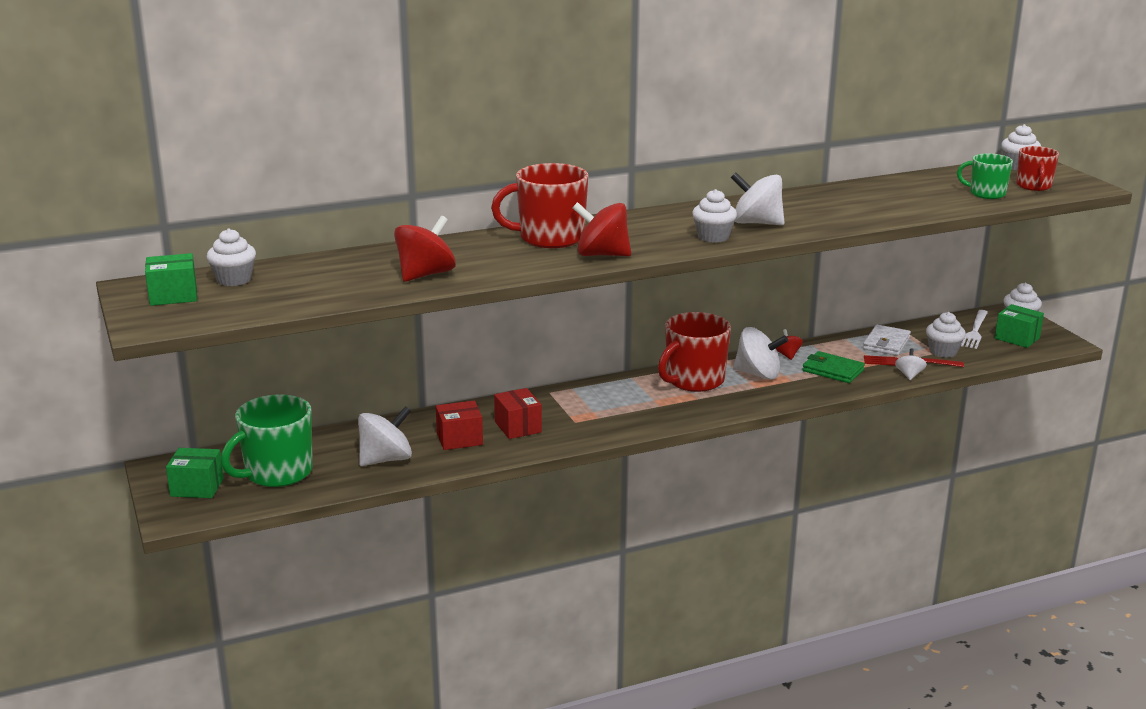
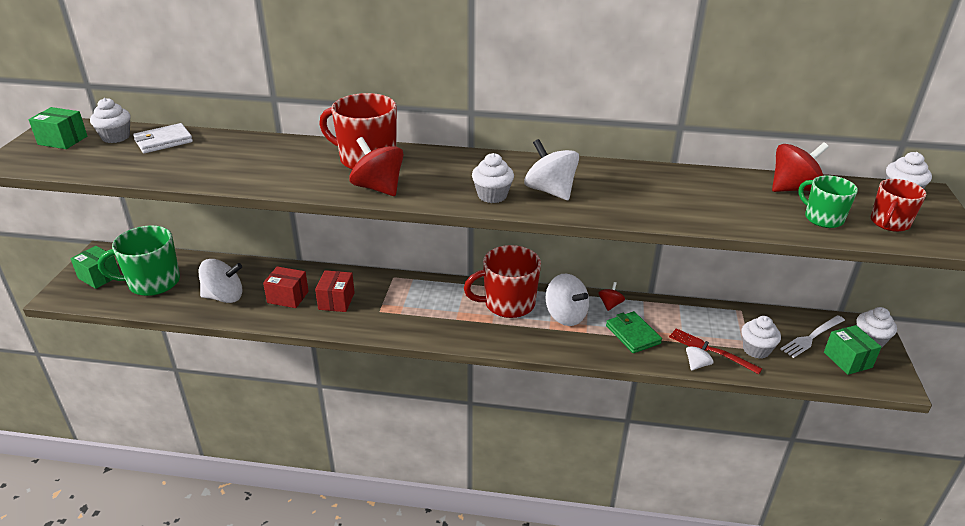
camera: 30 degrees right, 10 degrees up
red spinning top [394,216,456,282] -> red spinning top moved to [772,142,829,192]
white wallet [863,325,911,356] -> white wallet moved to [133,123,193,153]

